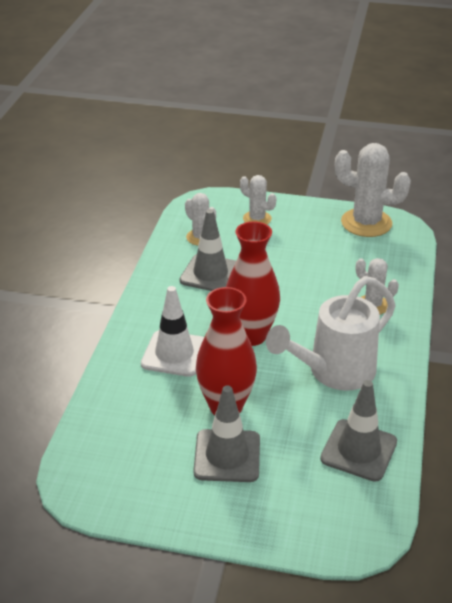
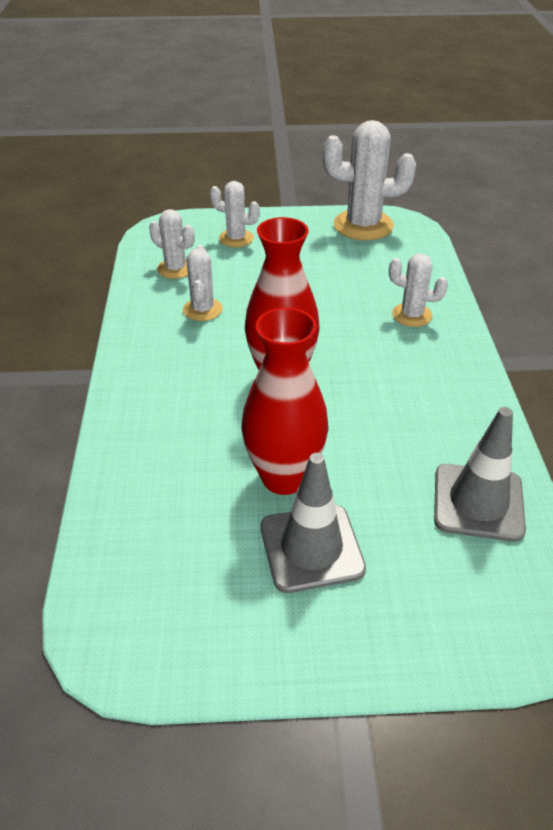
camera: 15 degrees left, 5 degrees up
white traffic cone [141,286,204,377] -> none
grey traffic cone [180,209,236,291] -> white cactus [183,245,223,321]
white watering can [266,276,396,391] -> none

